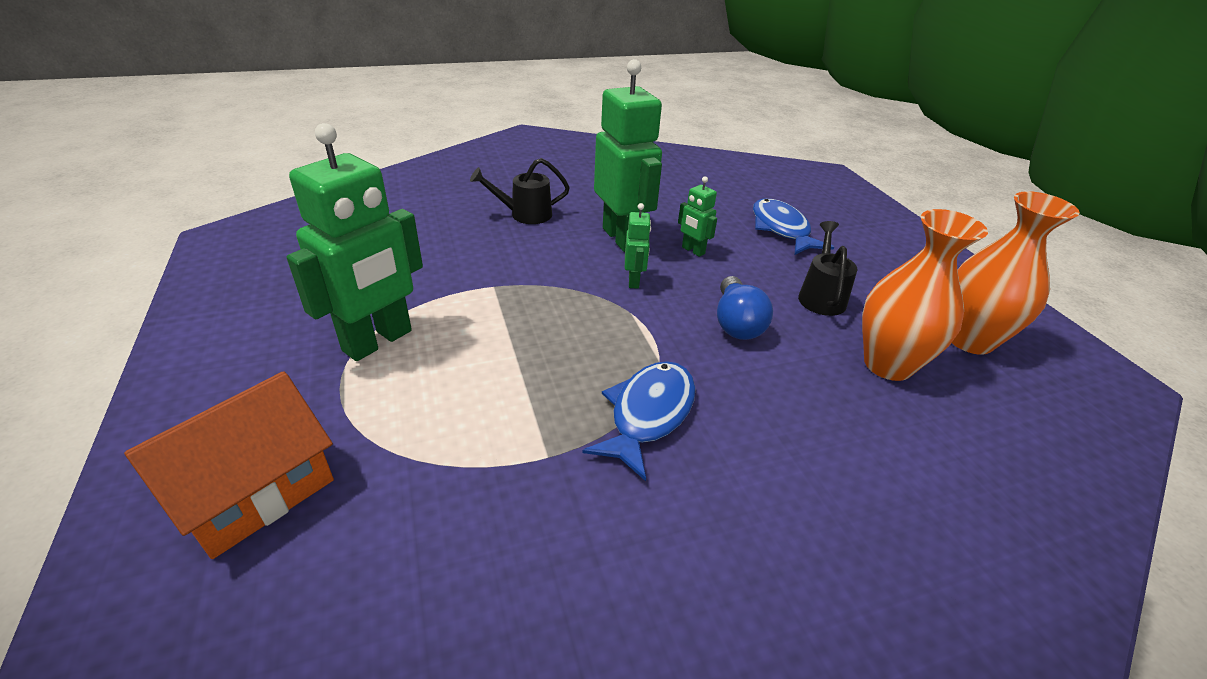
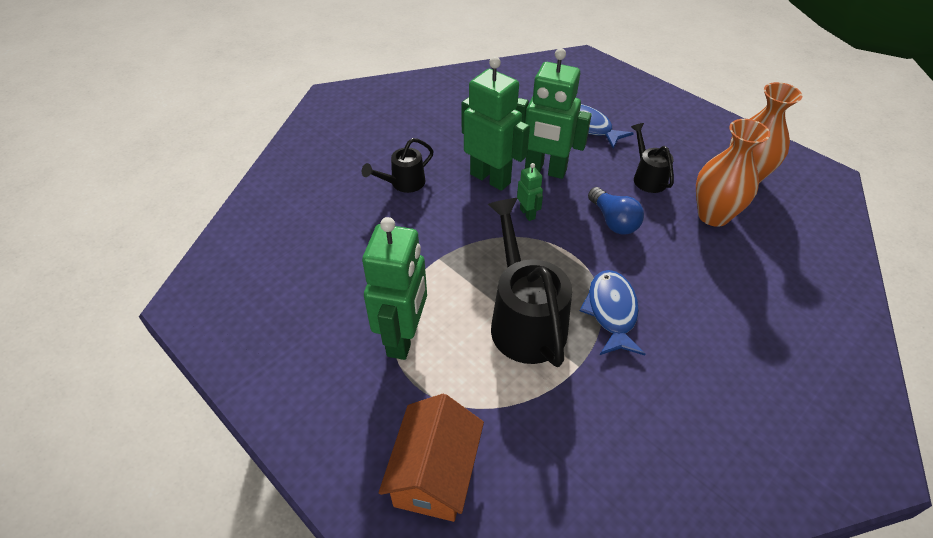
camera: 25 degrees left, 10 degrees up
green robot [678,176,717,257] -> green robot [515,48,591,179], size x2.18
none -> black watering can [488,198,572,367]

